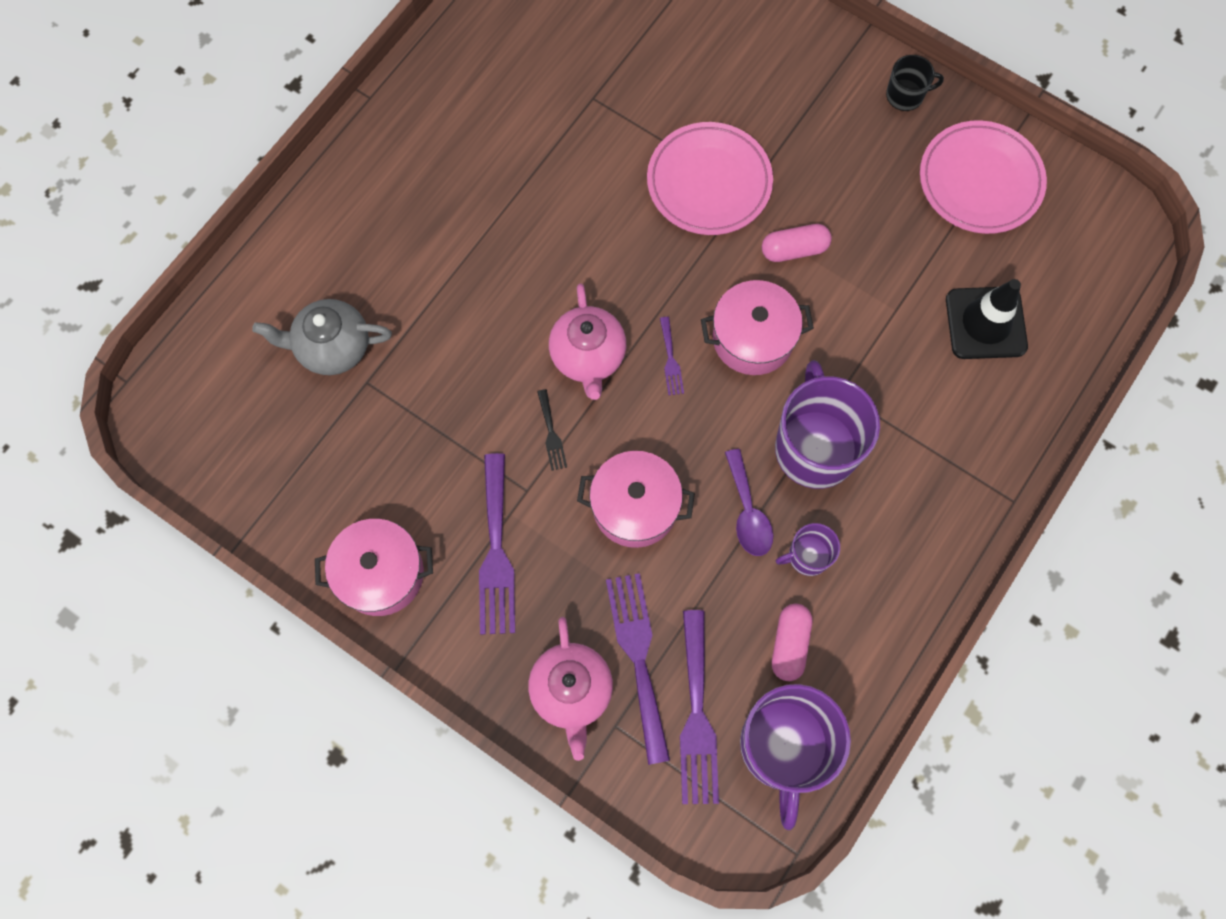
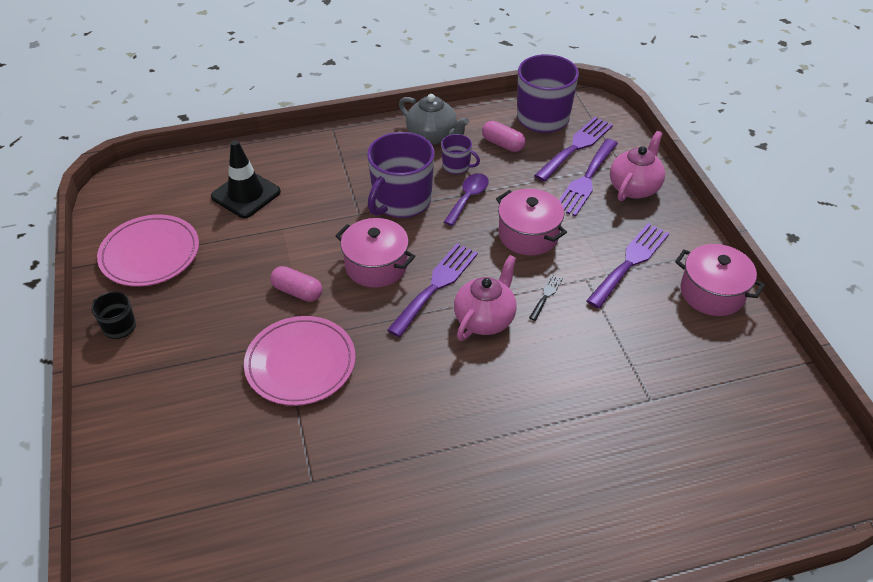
camera: 140 degrees left, 25 degrees down
grey teapot [252,299,392,375] -> grey teapot moved to [399,94,469,145]
purple fork [660,317,684,395] -> purple fork [387,243,478,337], size x2.11
pink capsule [772,604,812,681] -> pink capsule turned 75 degrees clockwise [482,121,526,152]

